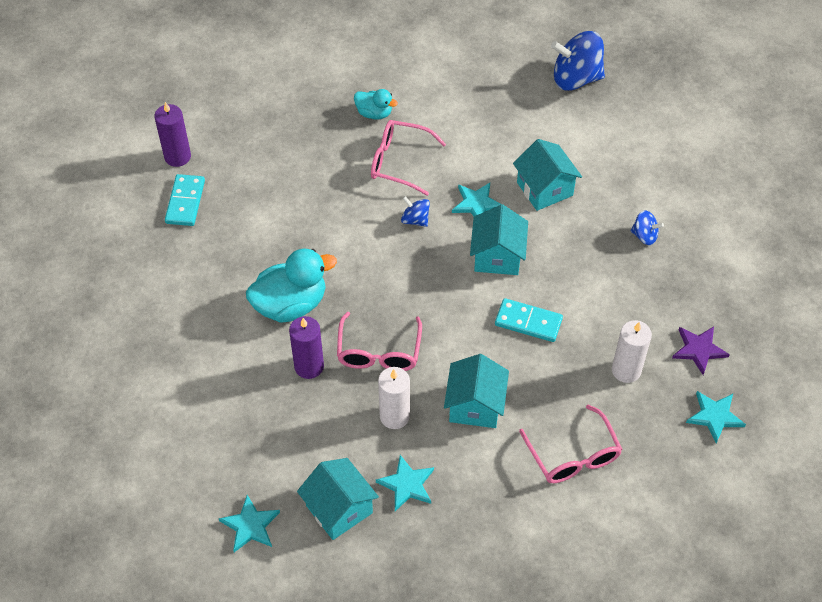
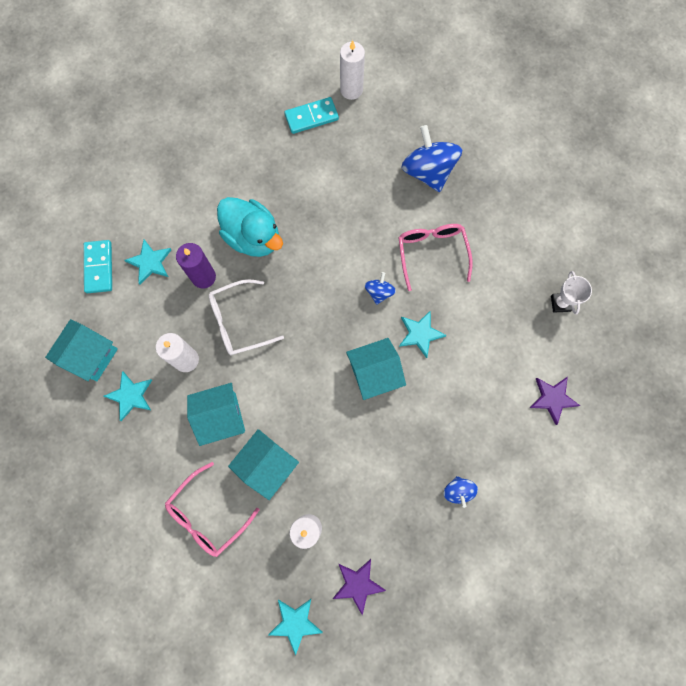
camera: 65 degrees right, 20 degrees up
purple candle [154,102,191,167] -> white candle [340,40,365,100]
turquoise star [219,495,280,552] -> turquoise star moved to [124,240,172,284]
pink glasses [337,312,422,371] -> white glasses [209,279,284,355]
turquoise duck [354,89,398,119] -> none
turquoise domino [495,298,563,342] -> turquoise domino moved to [84,240,112,293]
turquoise house [513,139,582,211] -> turquoise house moved to [228,429,299,500]
blue spinning top [551,31,605,91] -> blue spinning top moved to [402,125,462,192]
none -> purple star [529,377,580,425]
none -> white trophy [551,271,592,314]

